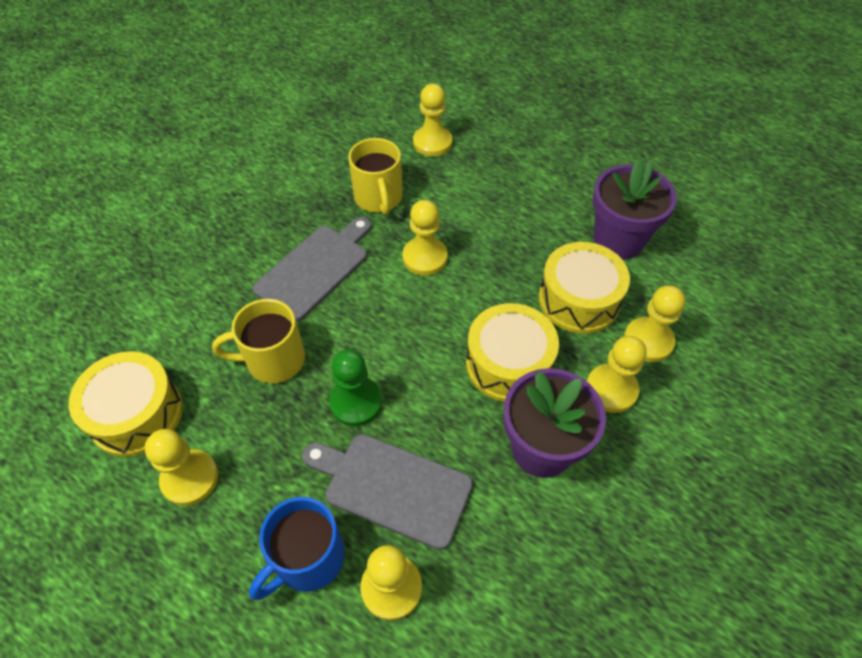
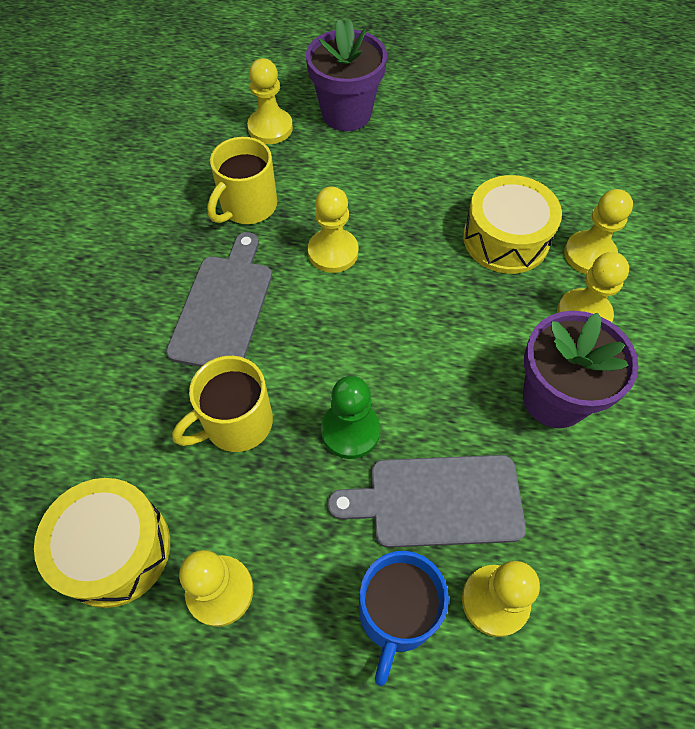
camera: 25 degrees left, 5 degrees up
yellow mug [348,138,403,215] -> yellow mug turned 75 degrees clockwise [207,137,277,224]
yellow drum [466,303,559,402] -> none
purple flower pot [593,159,677,260] -> purple flower pot moved to [306,19,387,131]

